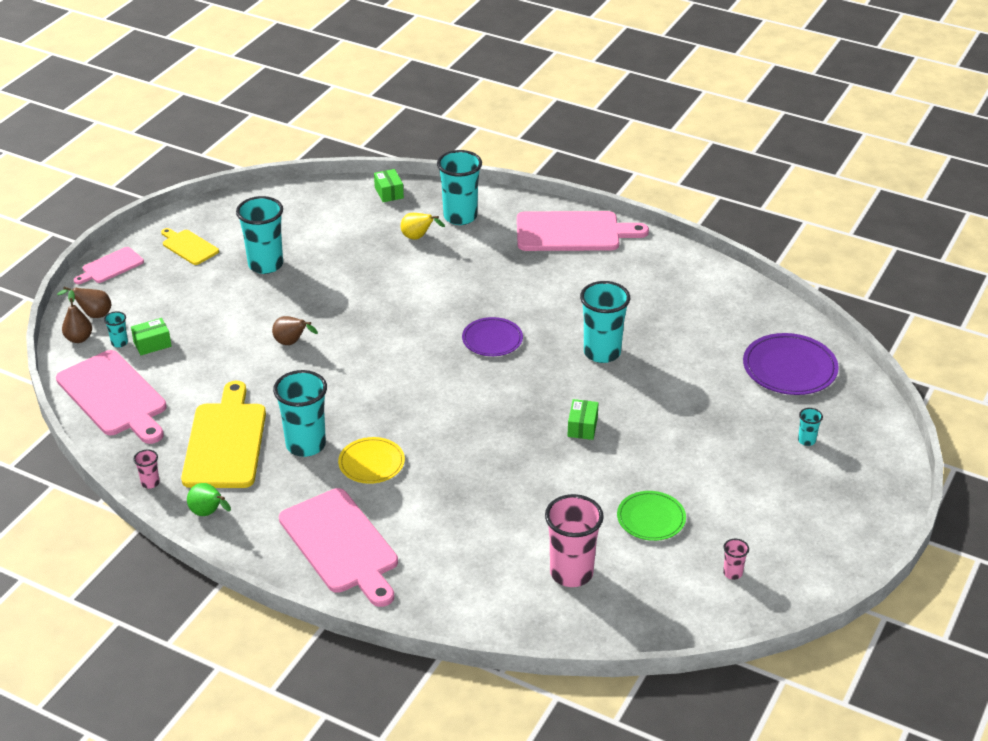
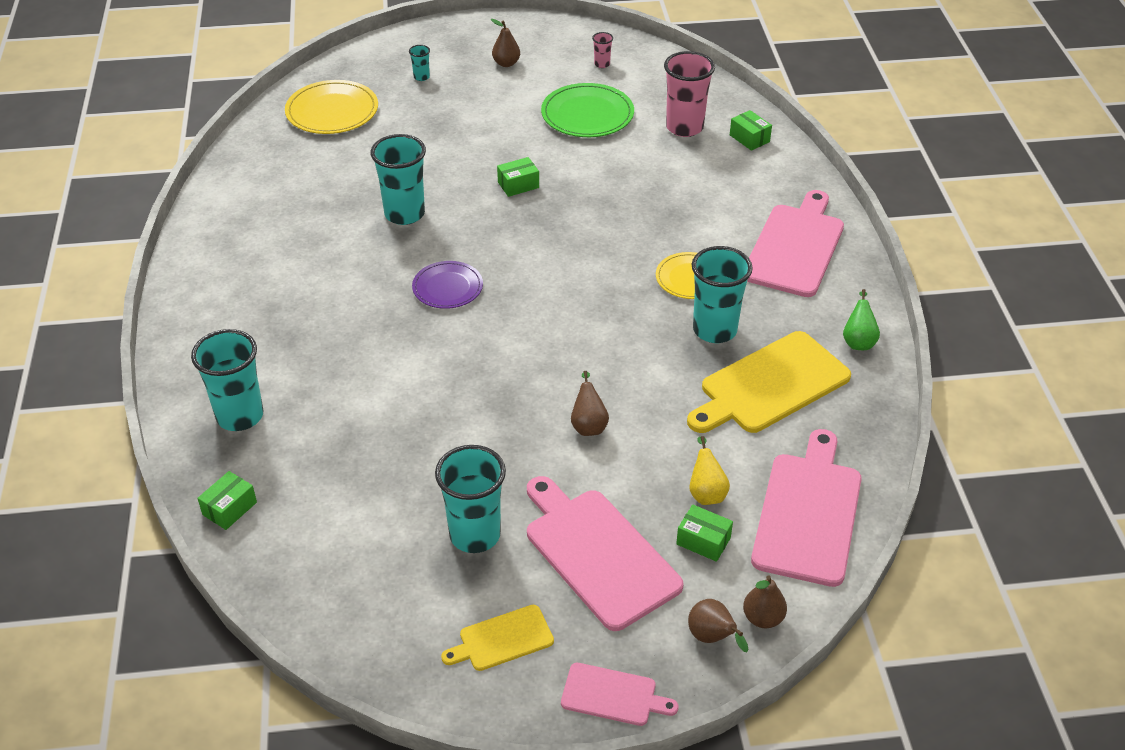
camera: 125 degrees left, 5 degrees up
turquoise cup [104,311,128,348] -> none
pink cup [133,449,160,489] -> none
yellow cutting board [161,228,219,265] -> yellow cutting board turned 60 degrees clockwise [441,605,554,671]
yellow pear [401,213,445,240] -> yellow pear moved to [689,436,730,505]
pink cutting board [517,211,649,251] -> pink cutting board moved to [527,476,684,631]
green plate [617,491,686,541] -> green plate [541,83,634,137], size x1.52
purple plate [743,333,839,395] -> yellow plate [285,80,378,134]
none -> brown pear [491,19,520,67]
none -> green box [730,110,772,151]

